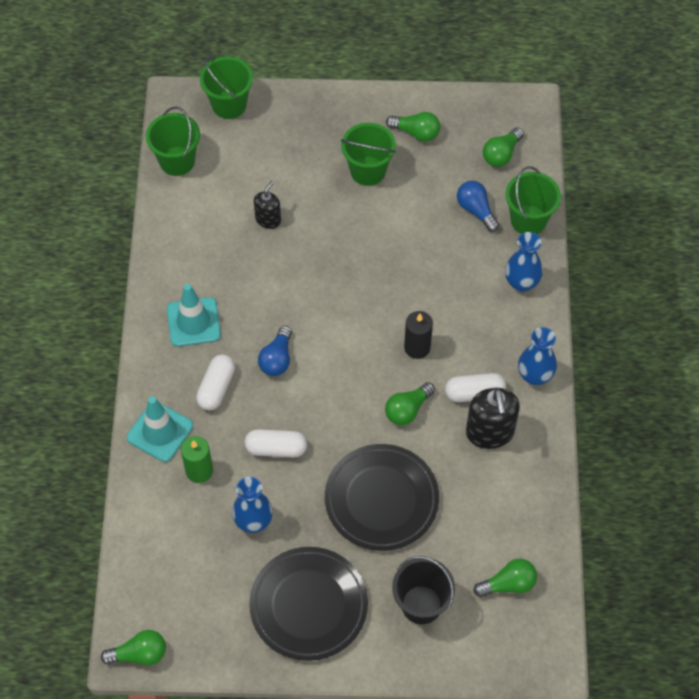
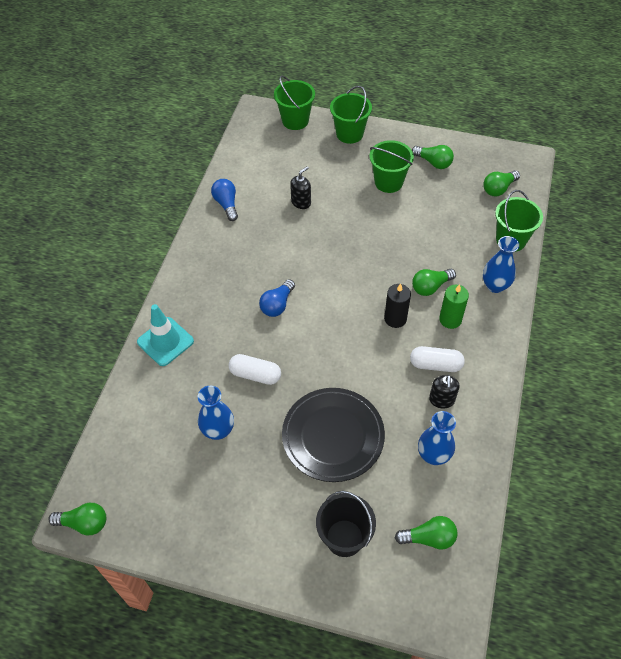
camera: 15 degrees right, 5 degrees down
green bucket [146,106,200,176] -> green bucket moved to [330,86,372,144]
turquoise traffic cone [167,284,221,347] -> none
green candle [181,436,213,483] -> green candle moved to [439,284,469,329]
white capsule [196,354,235,410] -> none
black plate [249,547,368,661] -> none
green light bulb [385,382,435,425] -> green light bulb moved to [412,269,456,296]
blue light bulb [457,181,499,232] -> blue light bulb moved to [211,179,238,221]
black soap dispenser [466,388,520,449] -> black soap dispenser [429,375,460,409], size x0.59
blue vase [518,327,557,385] -> blue vase moved to [418,411,456,465]

